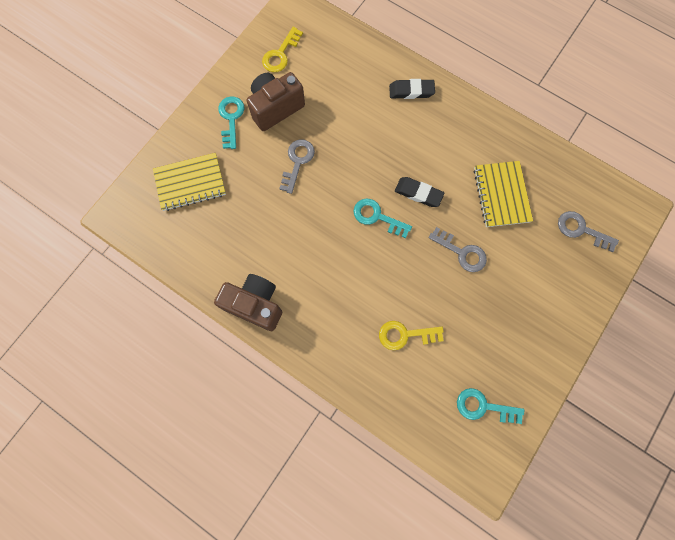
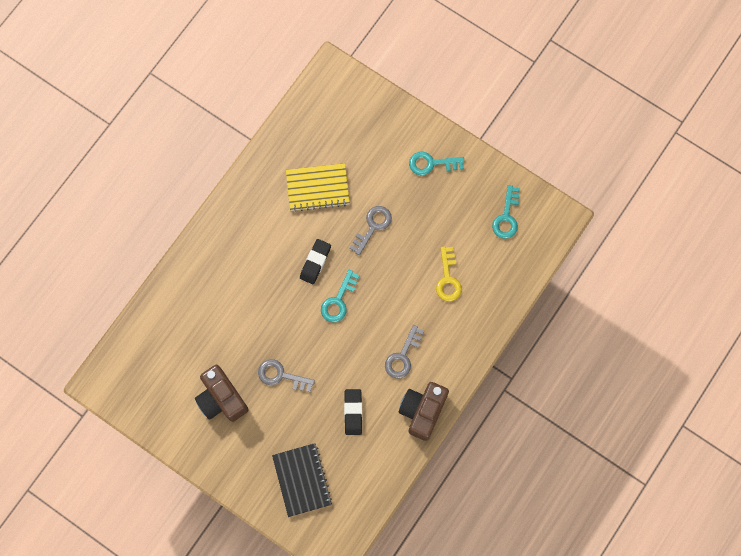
camera: 90 degrees left, 0 degrees up
yellow notebook [153,153,226,211] -> black notebook [272,443,332,517]
turquoise key [218,96,244,149] -> turquoise key moved to [409,151,464,175]
yellow key [262,27,303,72] -> none
black eraser [389,79,435,99] -> black eraser moved to [344,389,362,435]
grey key [558,211,619,252] -> grey key moved to [385,325,424,379]

